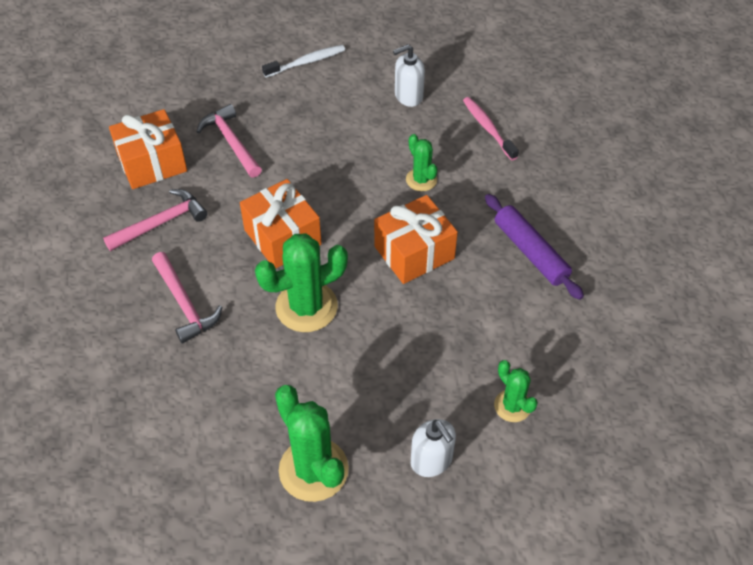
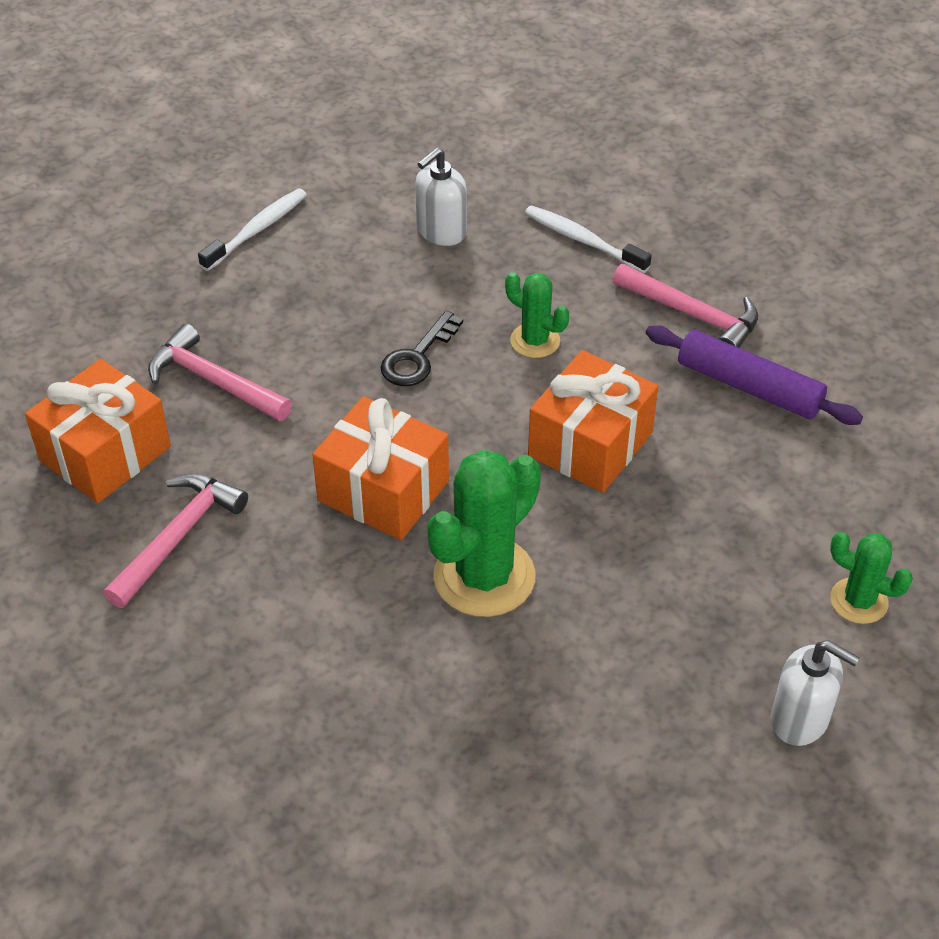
camera: 25 degrees left, 5 degrees down
pink hammer [152,252,222,343] -> pink hammer moved to [613,264,758,348]
green cactus [275,385,349,502] -> none
pink toothbrush [463,97,519,161] -> white toothbrush [525,205,652,273]
none -> black key [380,311,463,386]

